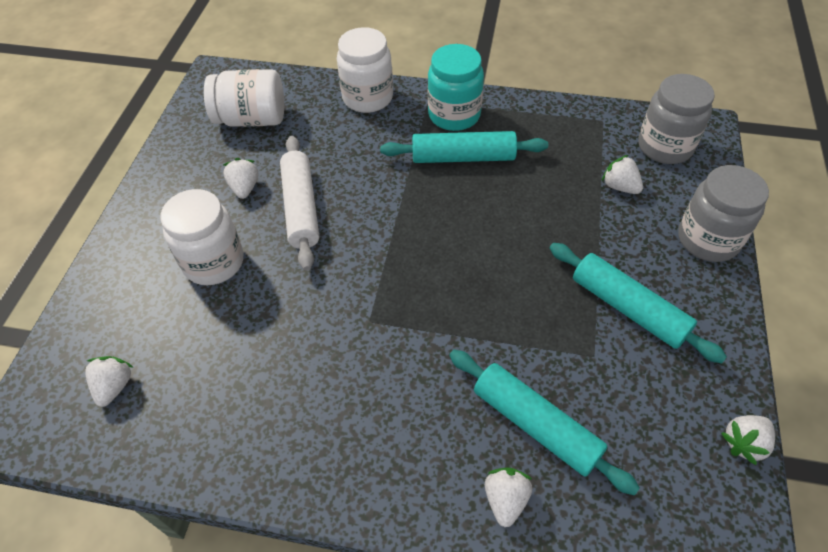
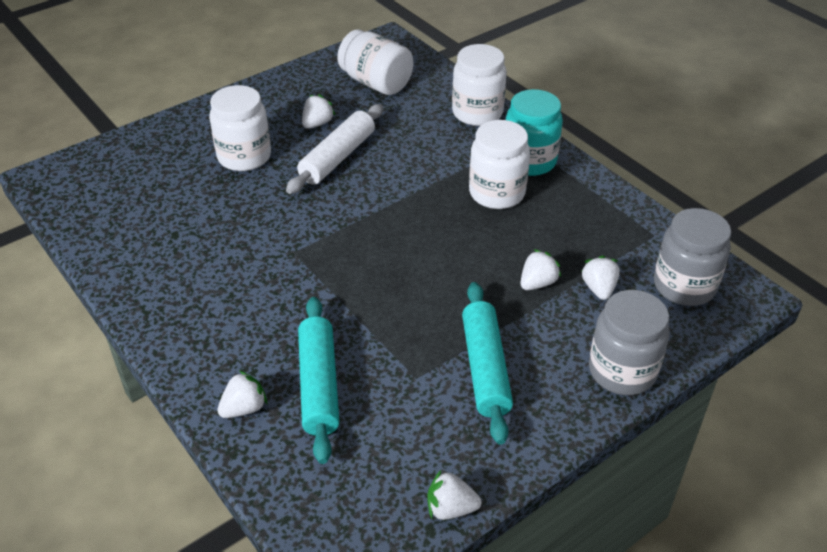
camera: 40 degrees right, 10 degrees down
white strawberry [85,356,134,407] -> white strawberry moved to [520,249,561,290]
turquoise rolling pin [380,131,548,163] -> white jar [469,120,530,209]

